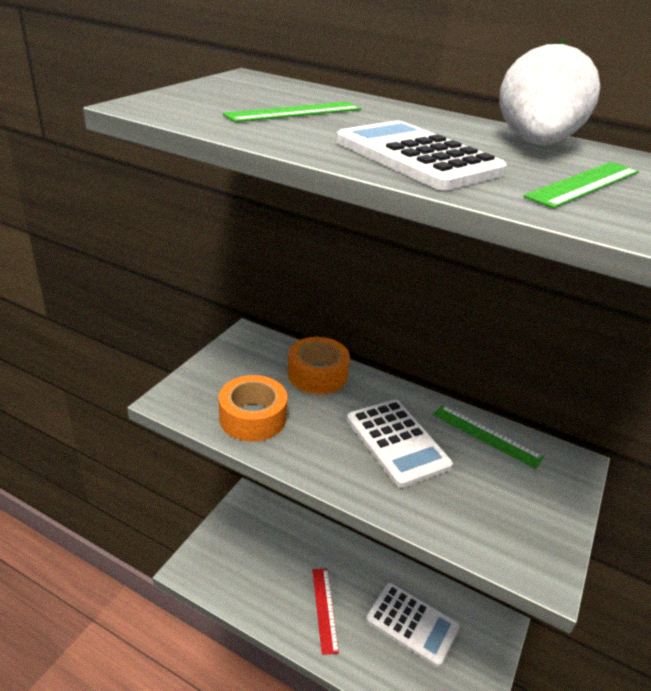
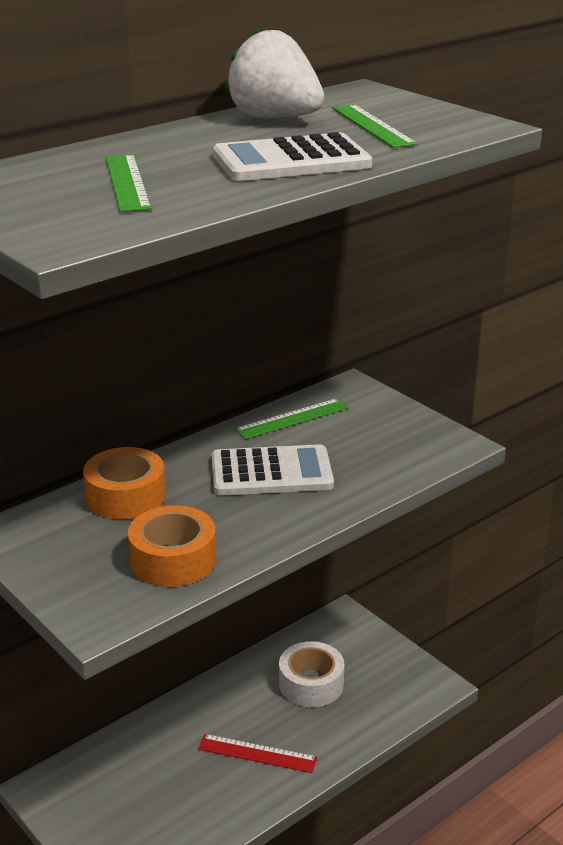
camera: 65 degrees left, 5 degrees down
white calculator [366,583,460,667] -> white tape [279,641,344,707]

